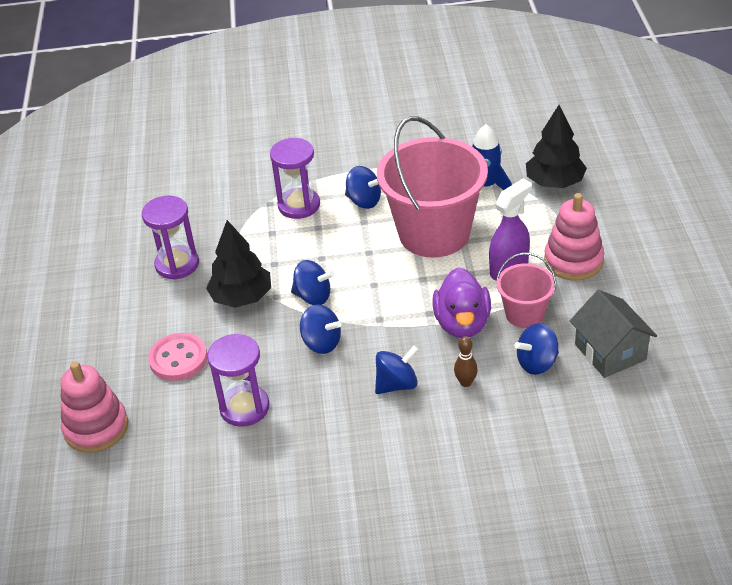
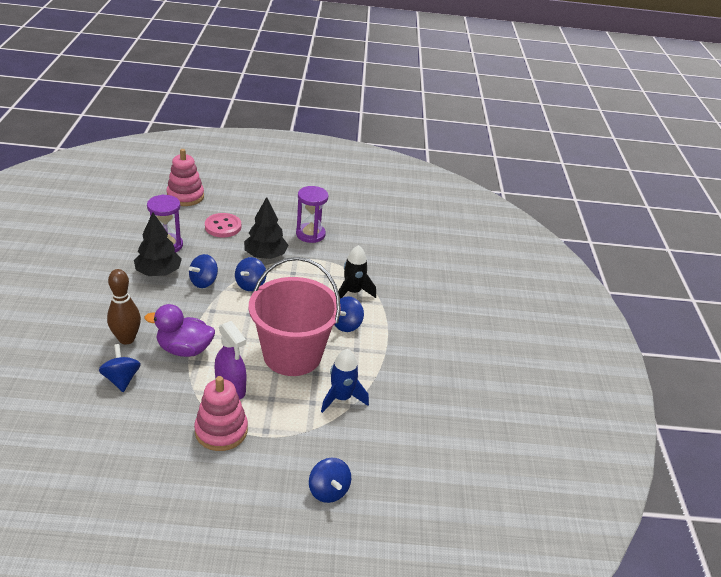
camera: 90 degrees right, 5 degrees down
purple hourglass [270,138,320,219] -> black rocket [338,245,376,299]
blue spinning top [375,345,419,394] -> blue spinning top moved to [309,458,351,503]
brown bowling pin [454,336,478,387] -> brown bowling pin [107,269,141,345], size x1.85
pink bucket [497,253,556,328] -> none
black tree [526,105,587,188] -> black tree moved to [134,212,182,276]
grey house [570,290,657,378] -> none

